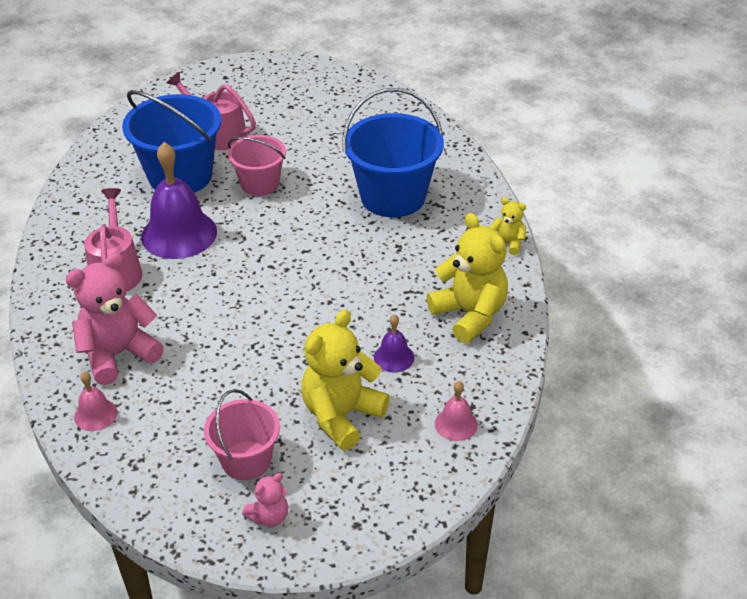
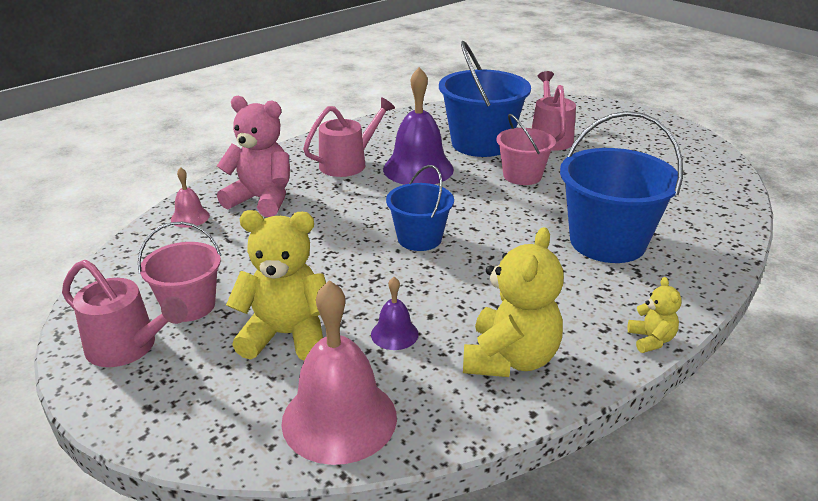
camera: 55 degrees right, 10 degrees down
pink teddy bear [242,473,288,527] -> pink watering can [62,260,188,367]
pink bell [435,381,478,441] -> pink bell [281,280,397,465], size x2.09
none -> blue bucket [386,165,454,251]

